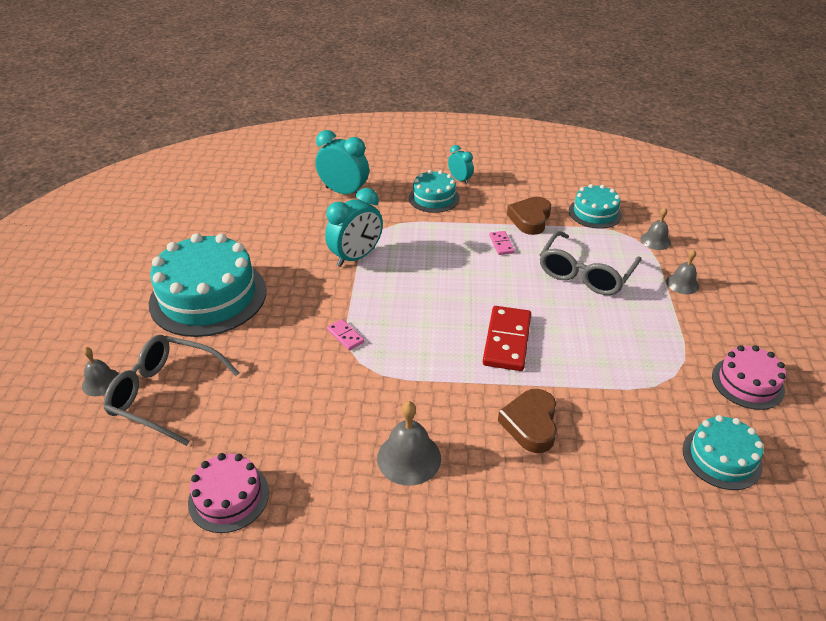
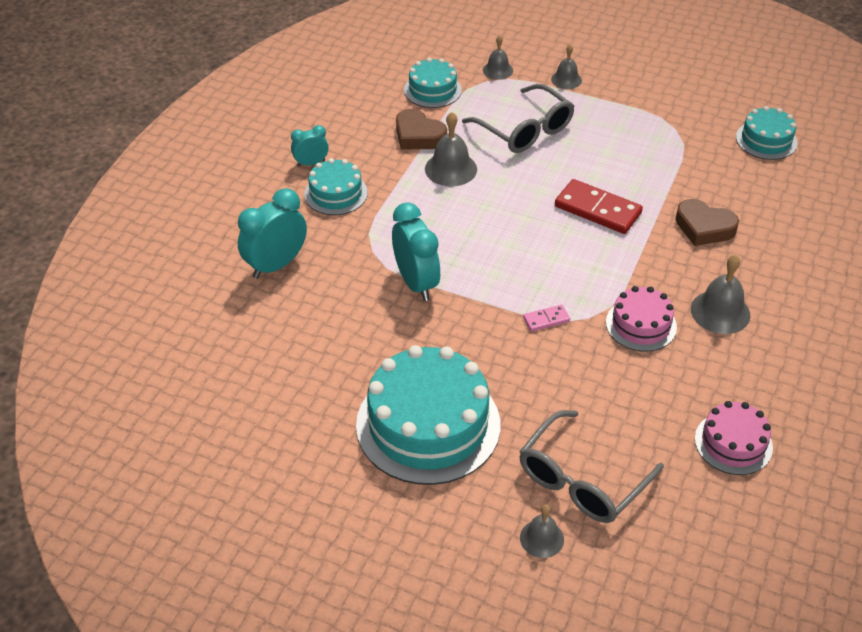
camera: 70 degrees left, 5 degrees up
pink domino [489,231,515,255] -> grey bell [425,112,477,187]
pink cake [712,345,786,410] -> pink cake moved to [606,286,677,352]

